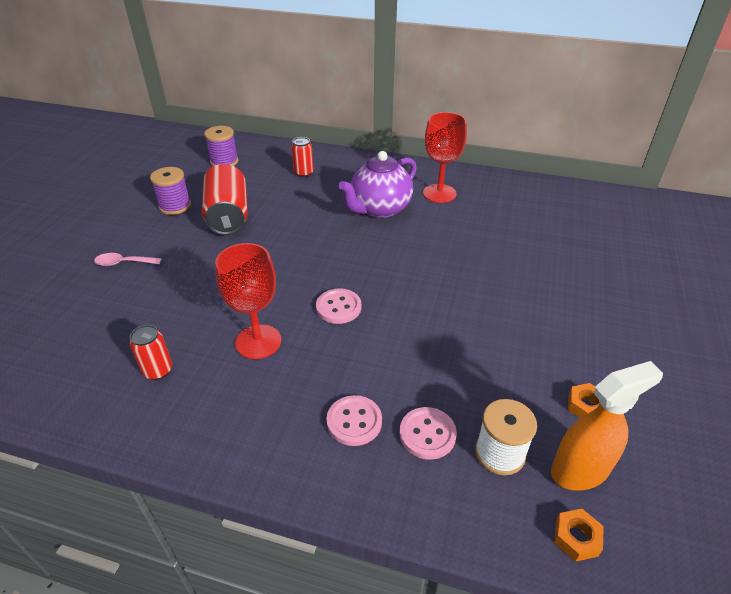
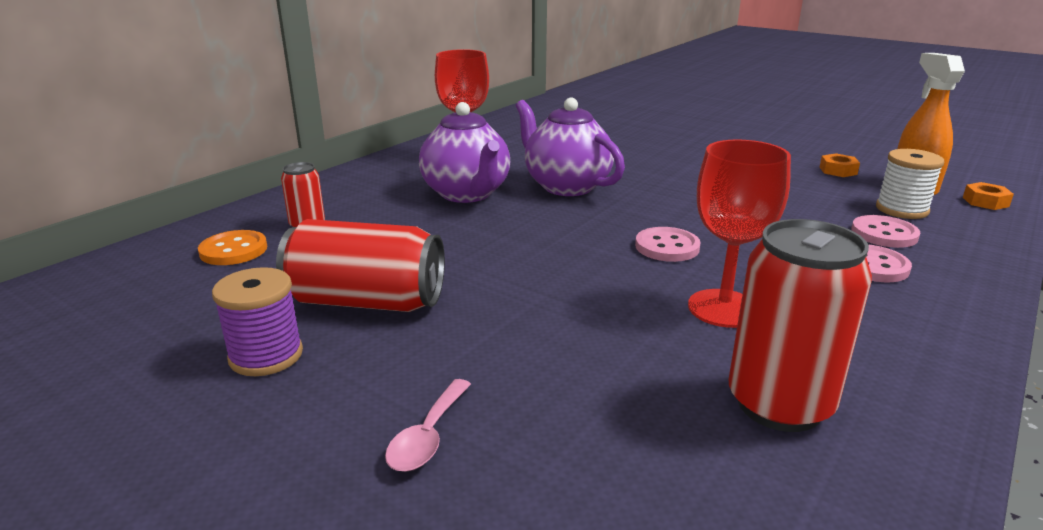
camera: 70 degrees left, 15 degrees down
red can [130,325,172,380] -> red can [728,219,872,432], size x1.91
purple spool [204,126,239,166] -> none
none -> orange button [198,230,267,265]
none -> purple teapot [516,98,625,196]

